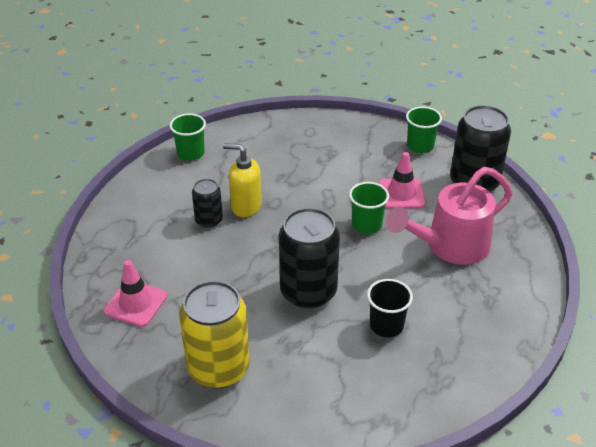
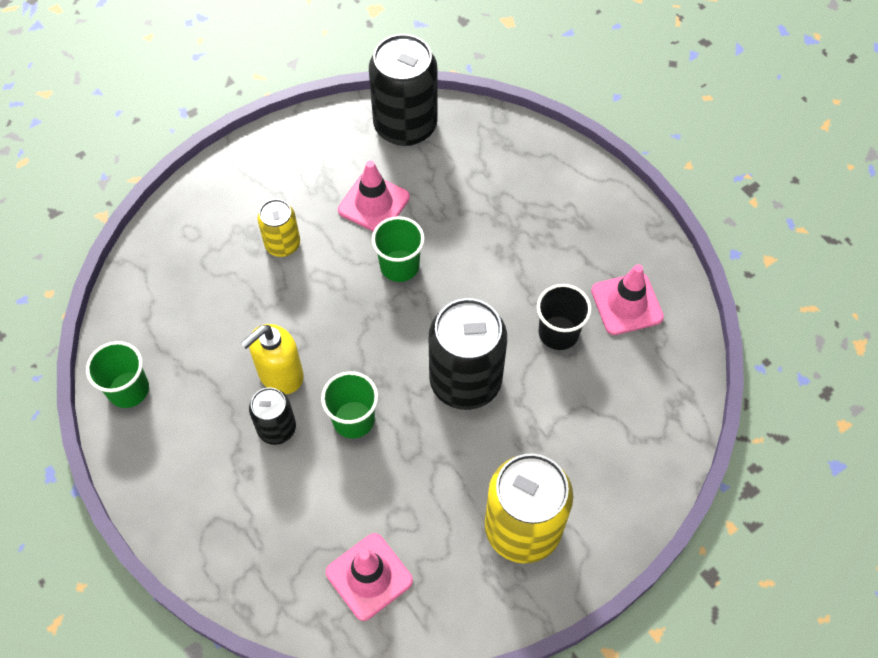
camera: 60 degrees left, 20 degrees up
pink watering can [386,167,513,265] -> none
green cup [406,107,442,153] -> green cup moved to [321,371,378,438]
none -> yellow can [257,199,300,257]
none -> pink traffic cone [591,264,664,335]

